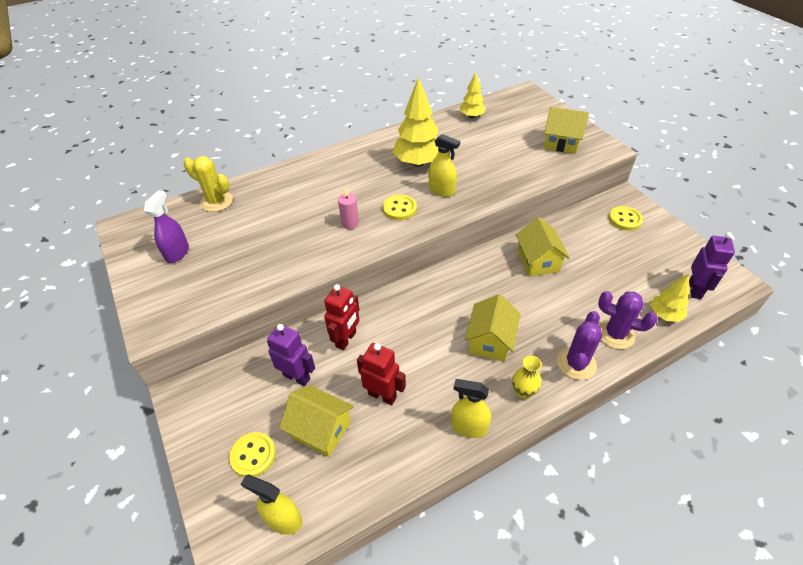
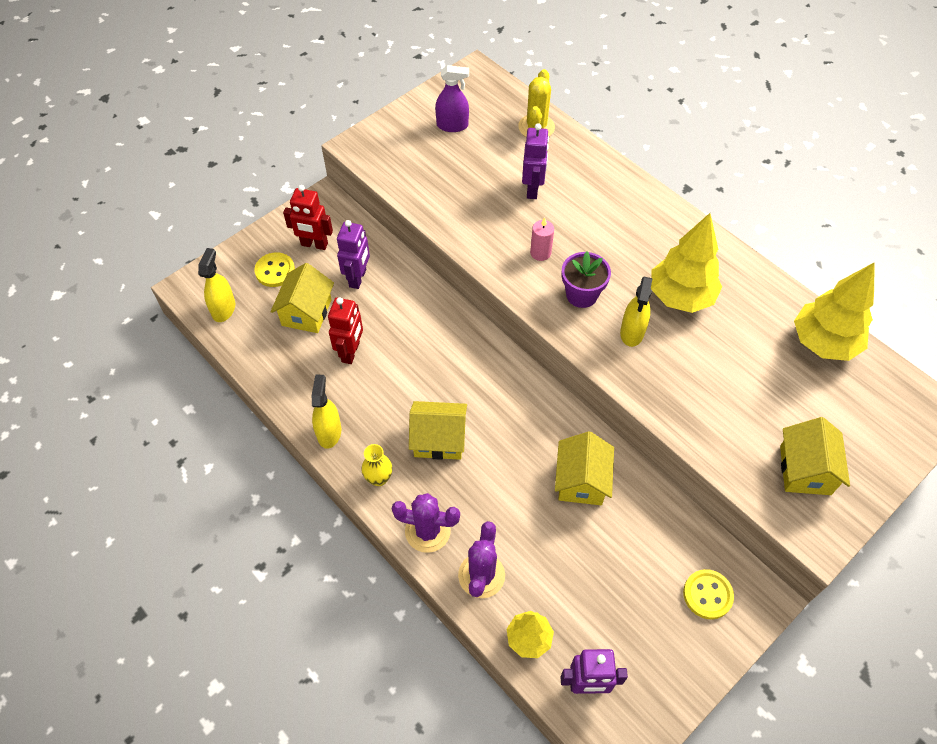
camera: 75 degrees right, 10 degrees up
red robot [324,284,359,350] -> red robot moved to [283,185,333,250]
yellow button [383,195,417,220] -> purple flower pot [562,252,611,308]
yellow tree [460,72,486,118] -> yellow tree [794,262,875,361], size x1.75
yellow house [516,217,570,276] -> yellow house turned 60 degrees counterclockwise [555,431,614,505]
none -> purple robot [522,123,549,199]

